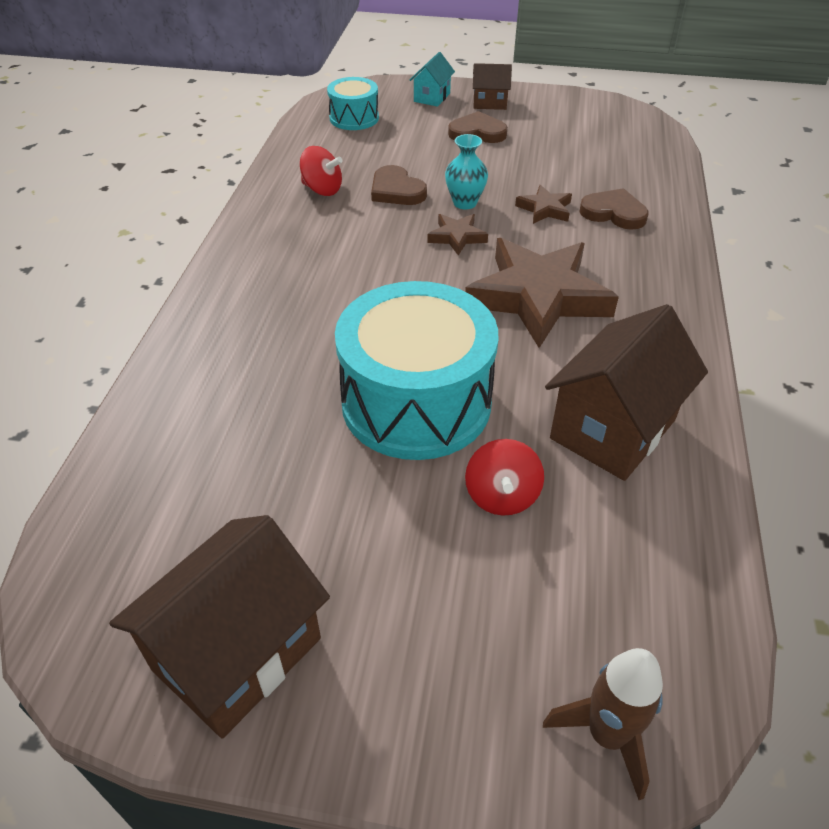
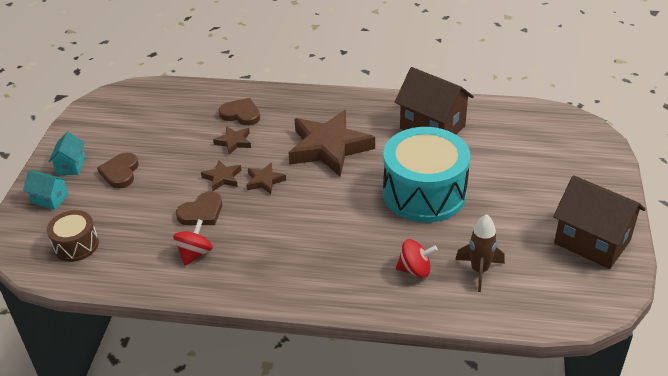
camera: 90 degrees left, 5 degrees down
turquoise drum [327,77,379,130] -> brown drum [47,210,99,262]
turquoise vase [445,134,488,209] -> brown star [201,160,242,191]
red spinning top [465,439,544,516] -> red spinning top moved to [396,239,438,278]
brown house [473,63,512,110] -> turquoise house [49,132,85,175]
brown rocket [543,648,663,800] -> brown rocket moved to [455,214,505,292]
brown heart [579,188,649,230] -> brown heart turned 90 degrees clockwise [219,98,260,126]

